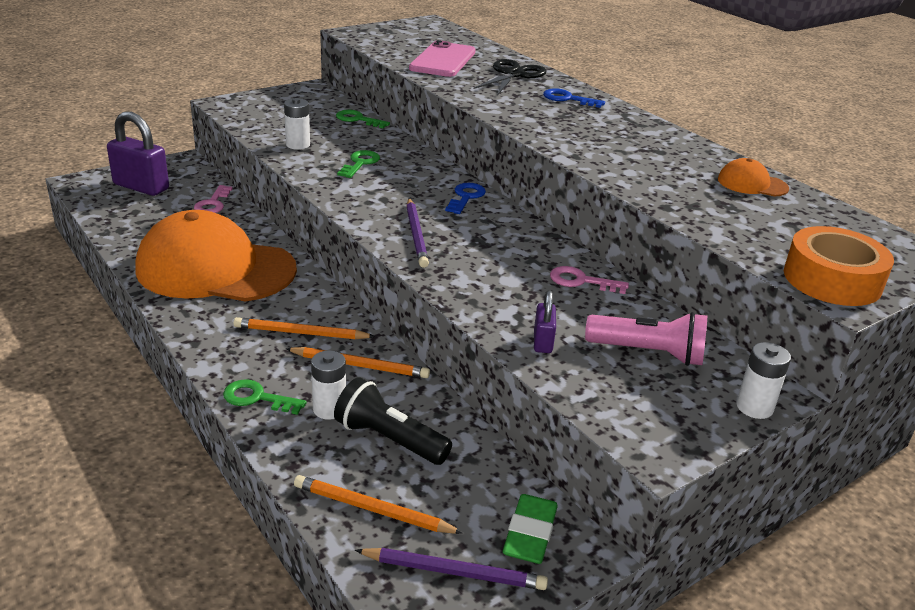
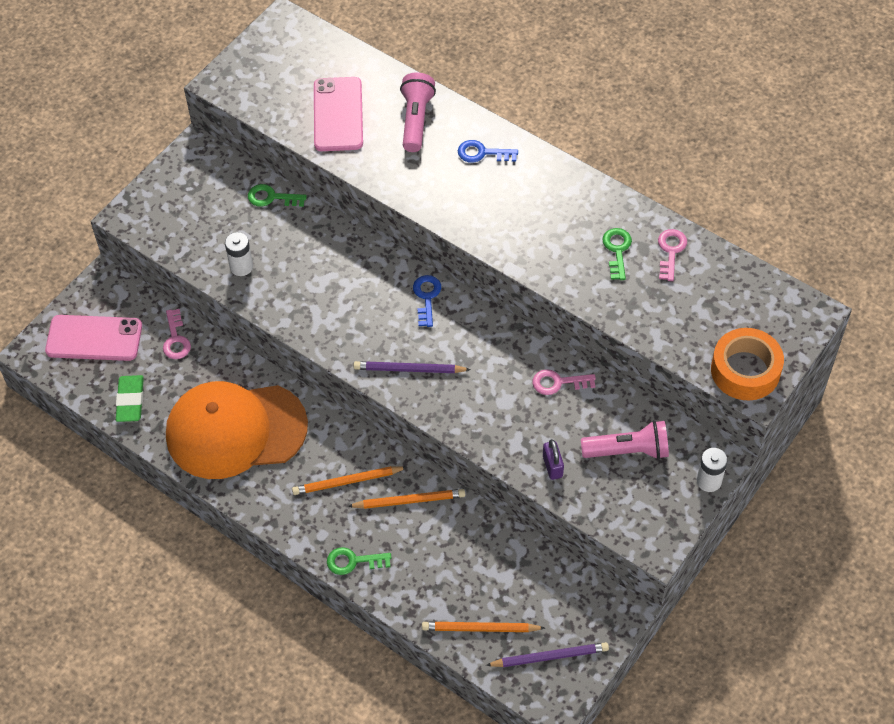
camera: 15 degrees left, 25 degrees up
purple padlock [107,111,169,196] -> pink phone [45,315,142,361]
white battery [311,350,346,420] -> none
black flashlight [334,377,452,465] -> none
green key [337,150,380,178] -> green key moved to [602,228,632,280]
purple pencil [406,198,429,268] -> purple pencil turned 120 degrees clockwise [354,361,471,373]
black scissors [473,59,546,95] -> pink flashlight [400,72,436,152]
green eraser [503,494,558,564] -> green eraser moved to [116,375,144,422]
orange cap [718,158,789,197] -> pink key [658,229,687,281]

